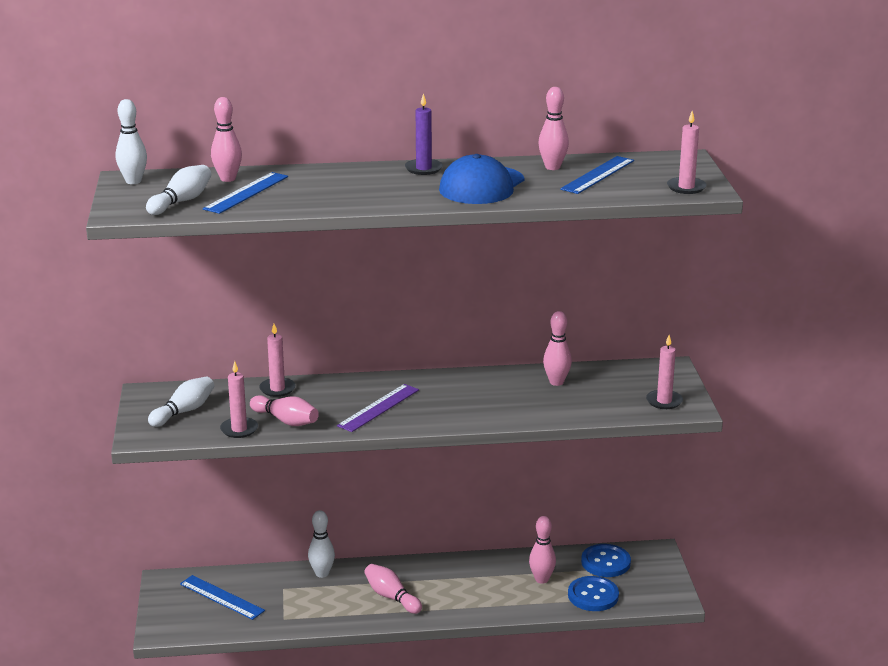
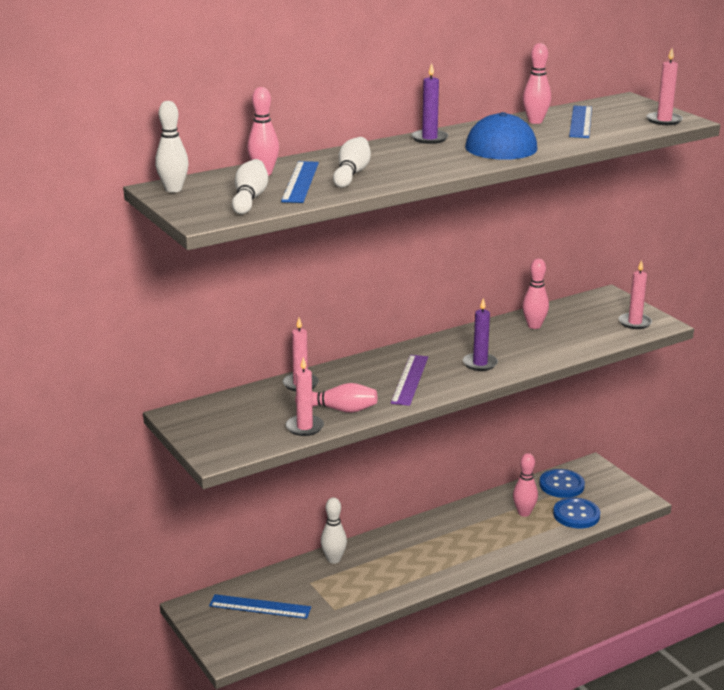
camera: 25 degrees left, 0 degrees up
white bowling pin [148,376,214,427] -> white bowling pin moved to [333,137,371,188]
pink bowling pin [364,564,422,614] -> none
none -> purple candle [463,298,498,371]

